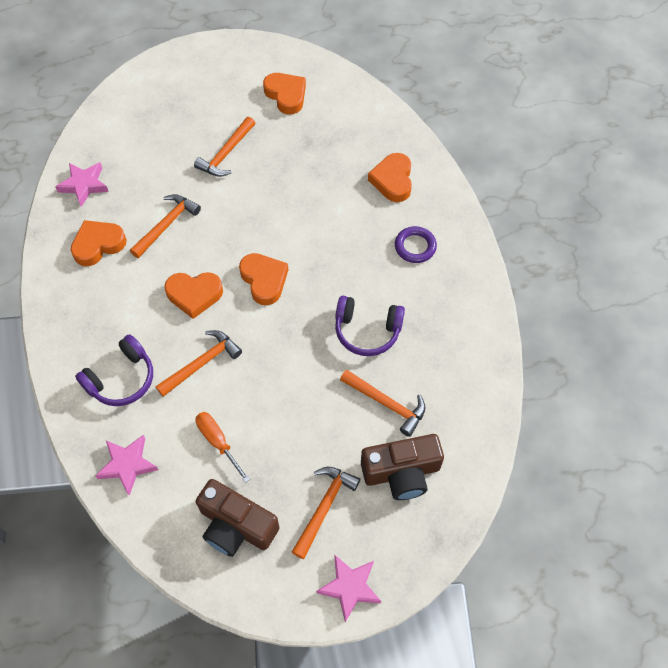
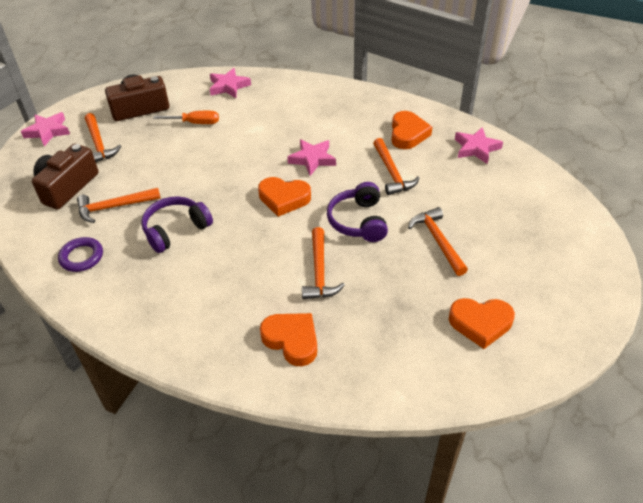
camera: 130 degrees right, 15 degrees down
purple headphones [75,334,153,406] -> purple headphones moved to [327,182,388,242]
orange hammer [156,330,242,397] -> orange hammer moved to [302,227,345,299]
orange heart [164,272,223,319] -> pink star [287,139,336,176]
purple ring [395,226,437,263] -> purple ring moved to [58,237,103,272]

